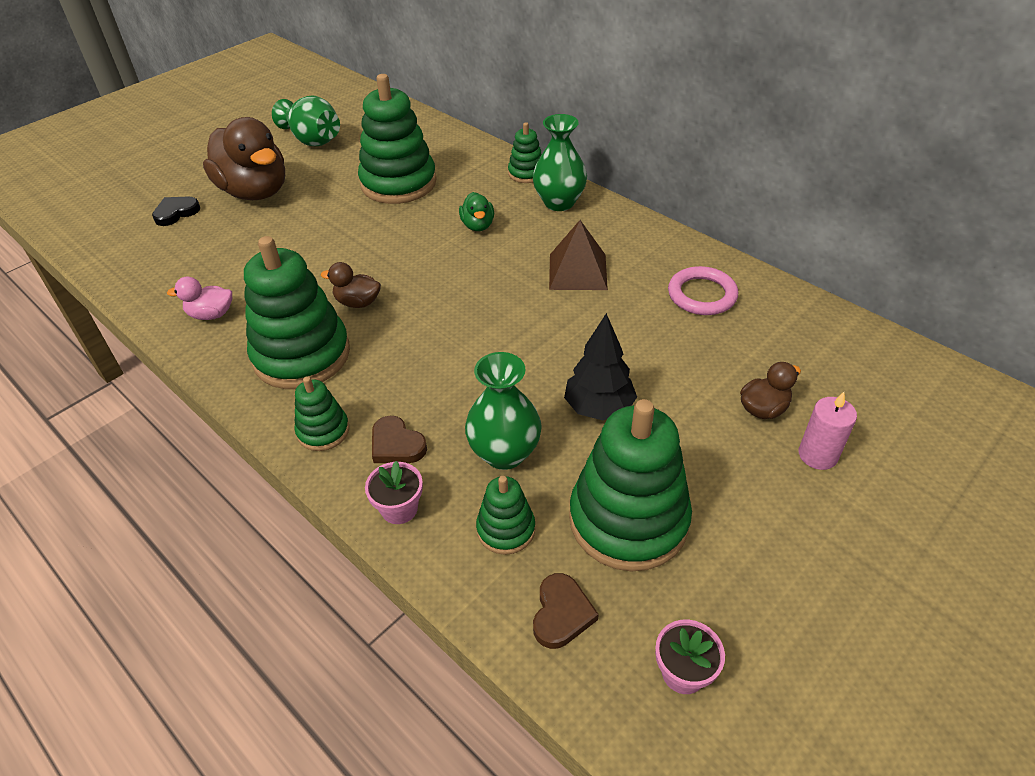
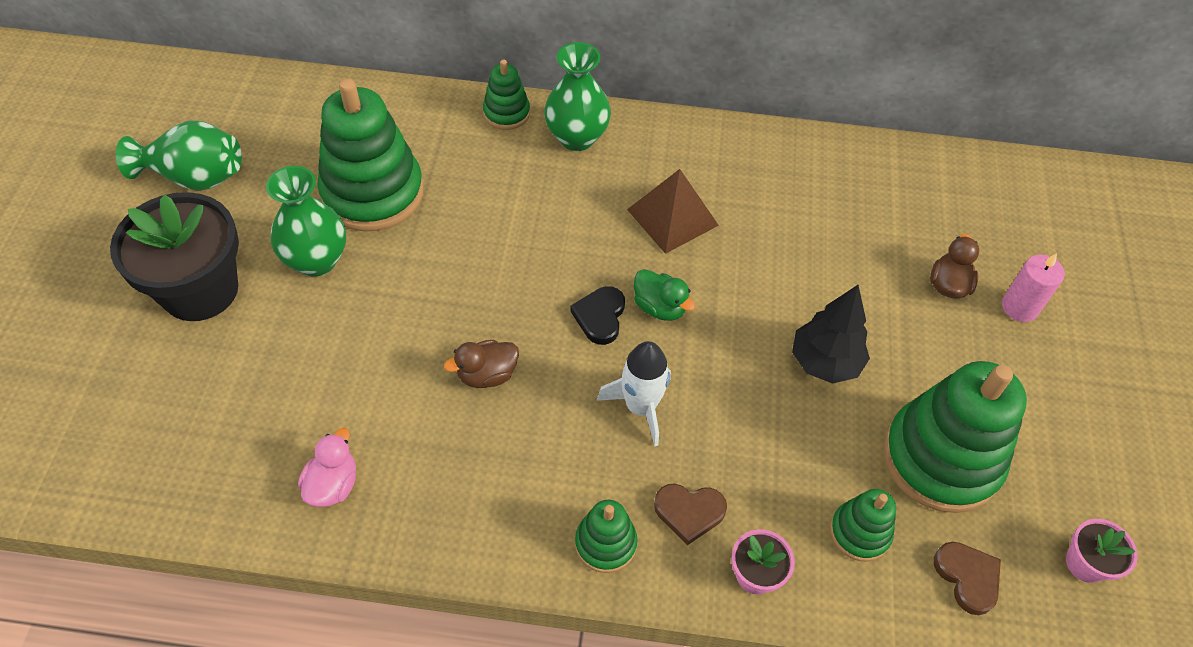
camera: 40 degrees left, 10 degrees up
black heart [152,196,200,226] -> black heart moved to [570,286,625,345]
pink duck [167,277,232,320] -> pink duck turned 150 degrees clockwise [298,428,356,507]
brown duck [203,117,285,200] -> black flower pot [110,192,239,321]
green stacking toy [244,236,350,389] -> none
green duck [459,192,494,231] -> green duck moved to [634,269,695,321]
green vase [465,352,542,470] -> green vase moved to [266,166,346,277]
pink ring [668,266,738,315] -> none
none -> white rocket [597,341,671,446]

